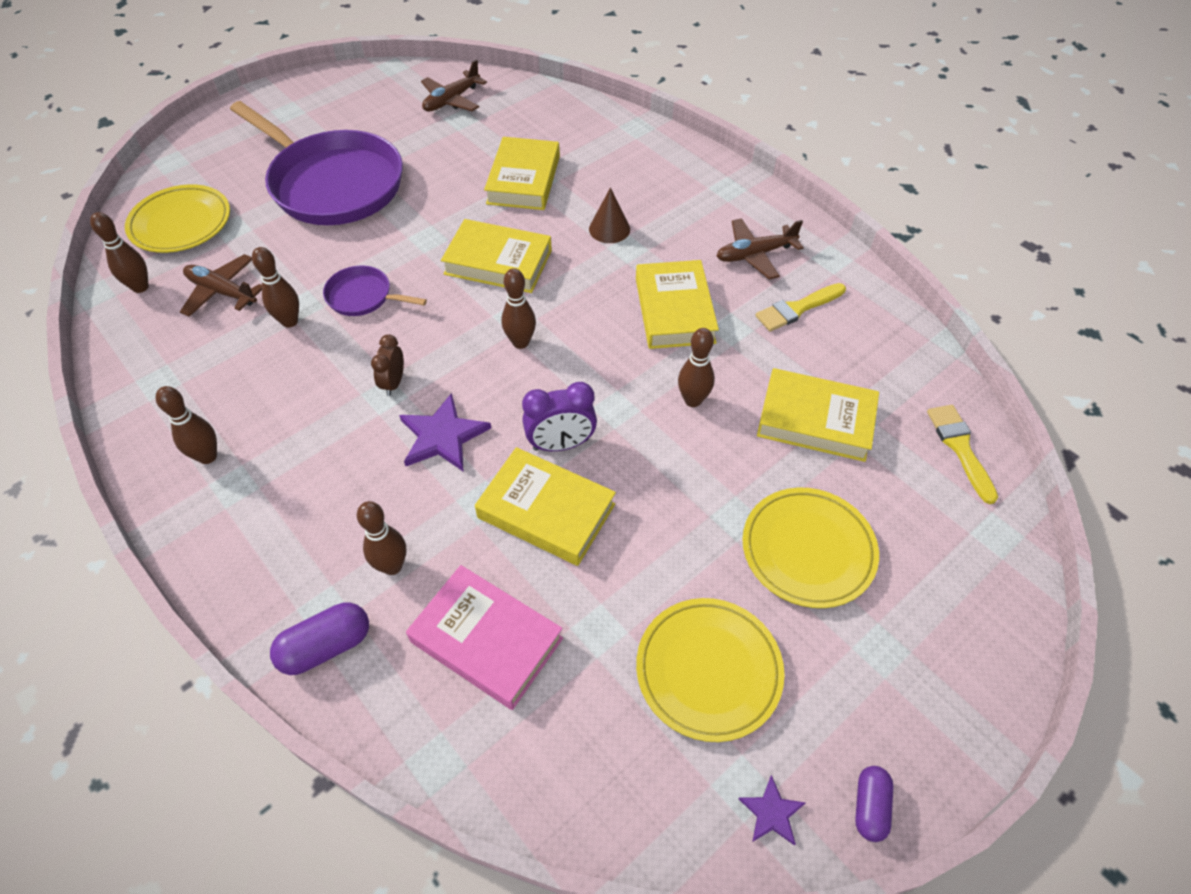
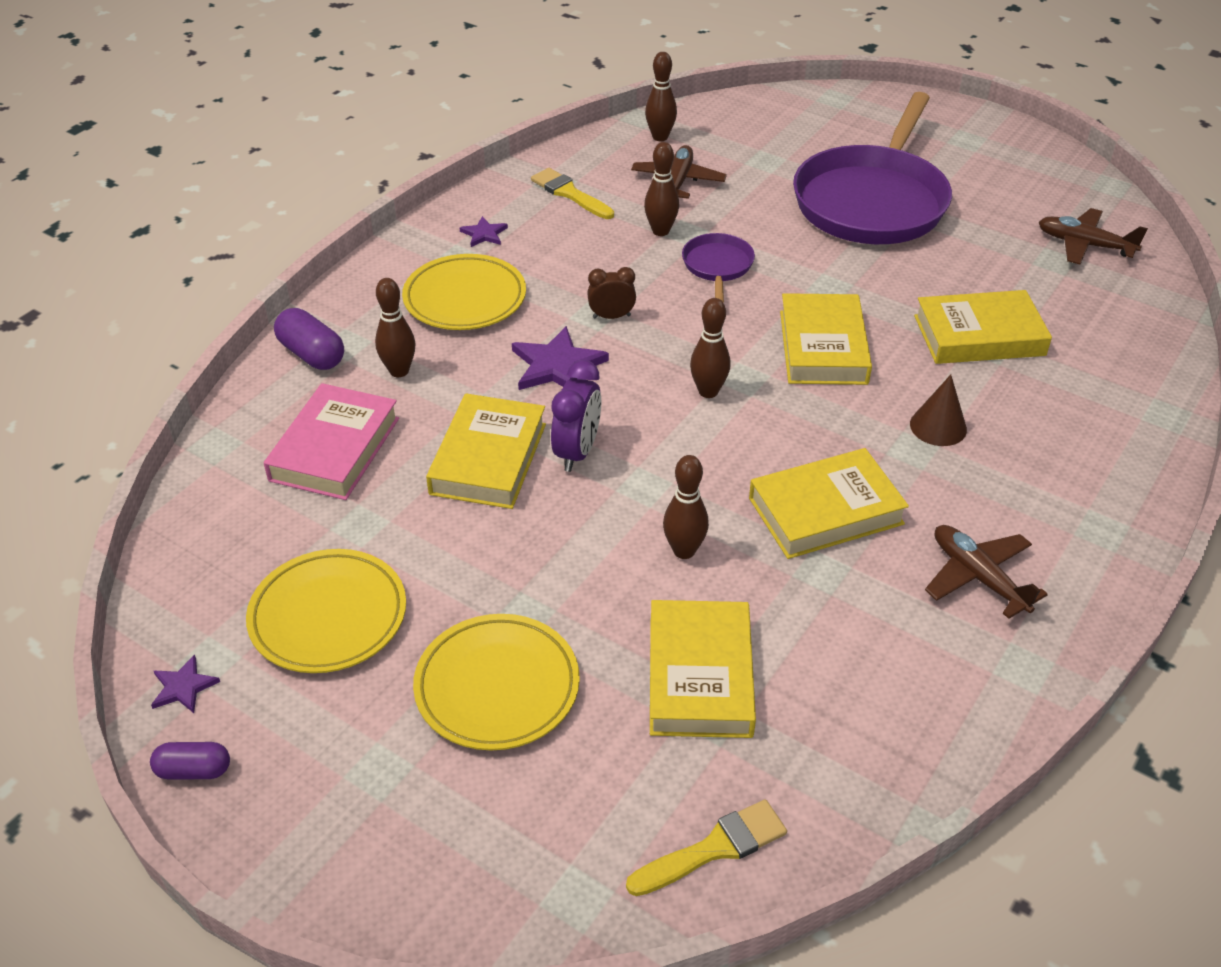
camera: 75 degrees right, 10 degrees down
yellow plate [125,184,230,253] -> yellow plate moved to [402,254,526,330]
brown bowling pin [155,386,217,464] -> purple star [460,216,508,247]
purple clock [522,382,597,451] -> purple clock turned 135 degrees counterclockwise [551,360,601,472]
yellow brush [755,283,846,332] -> yellow brush moved to [531,168,614,219]

